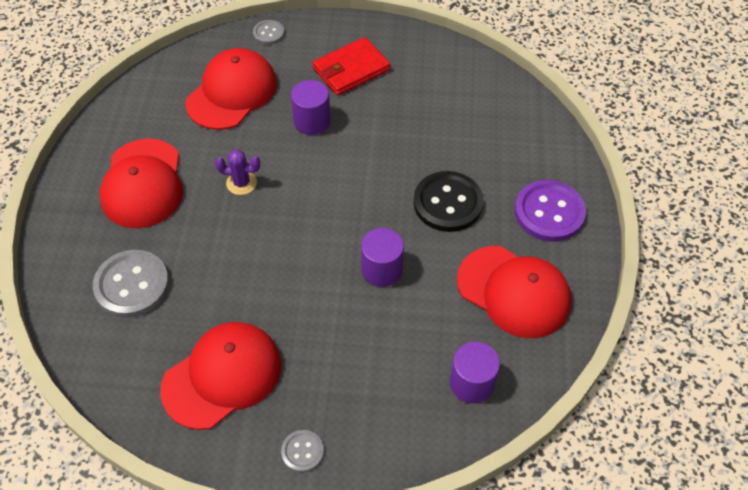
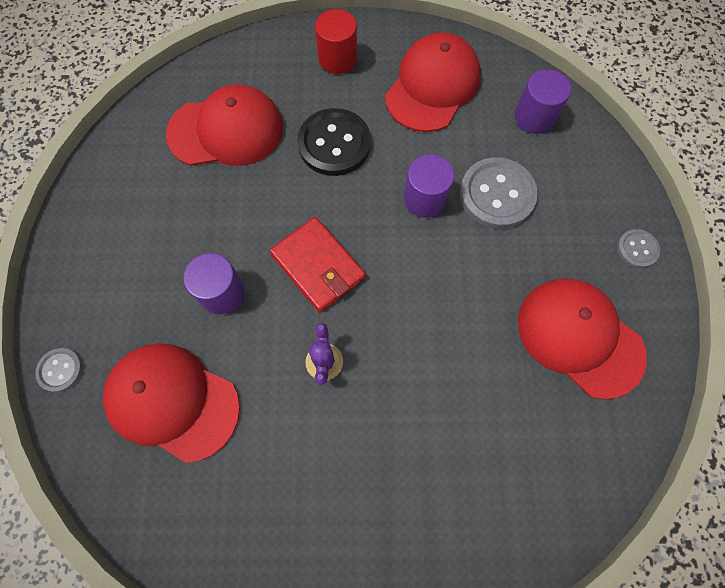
camera: 95 degrees left, 15 degrees up
grey button [93,250,169,318] -> grey button moved to [460,157,538,229]
red cap [100,139,183,228] -> red cap moved to [166,85,283,166]
red wallet [313,37,390,95] -> red wallet moved to [270,217,366,312]
purple button [515,180,586,242] -> red cylinder [315,9,357,74]

